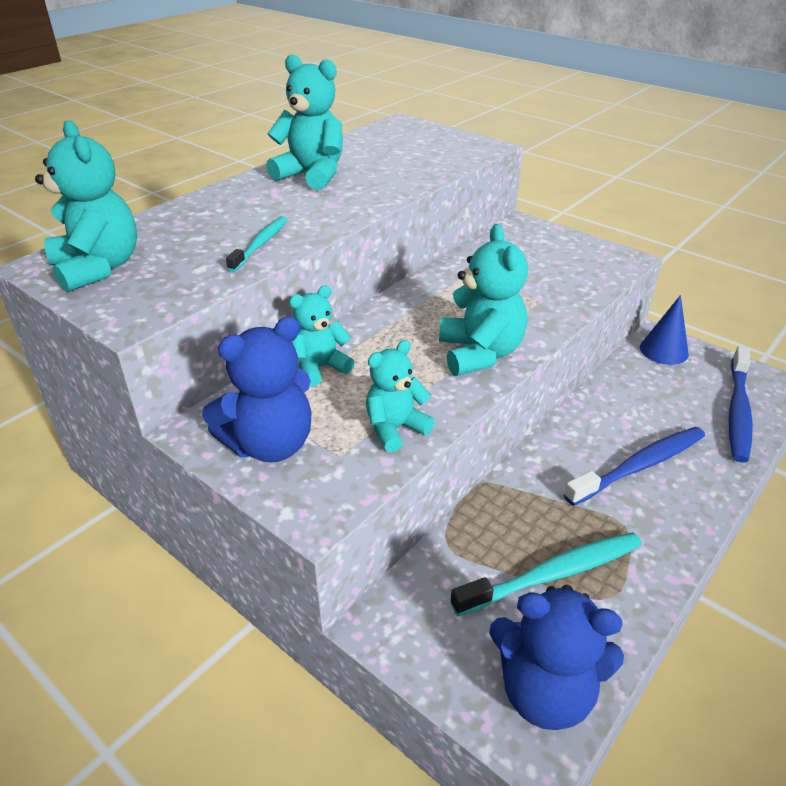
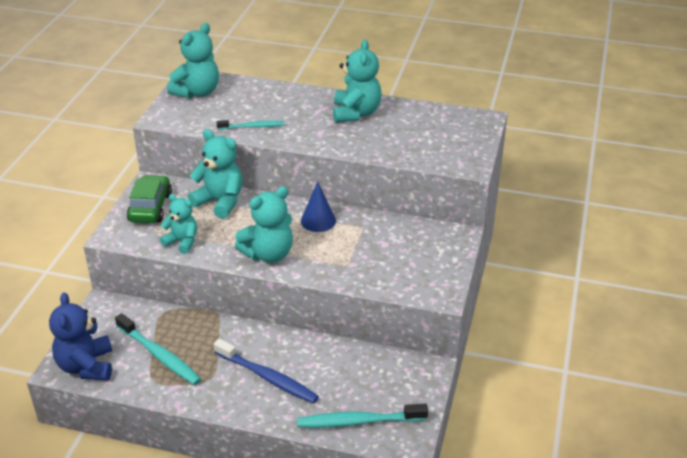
camera: 65 degrees right, 0 degrees up
blue teddy bear [202,317,311,462] -> green car [127,175,172,223]
turquoise teddy bear [289,285,355,387] -> turquoise teddy bear [188,129,243,219], size x1.53
blue cone [640,295,689,365] -> blue cone moved to [301,182,336,232]
blue toothbrush [729,346,753,463] -> turquoise toothbrush [297,404,428,428]

